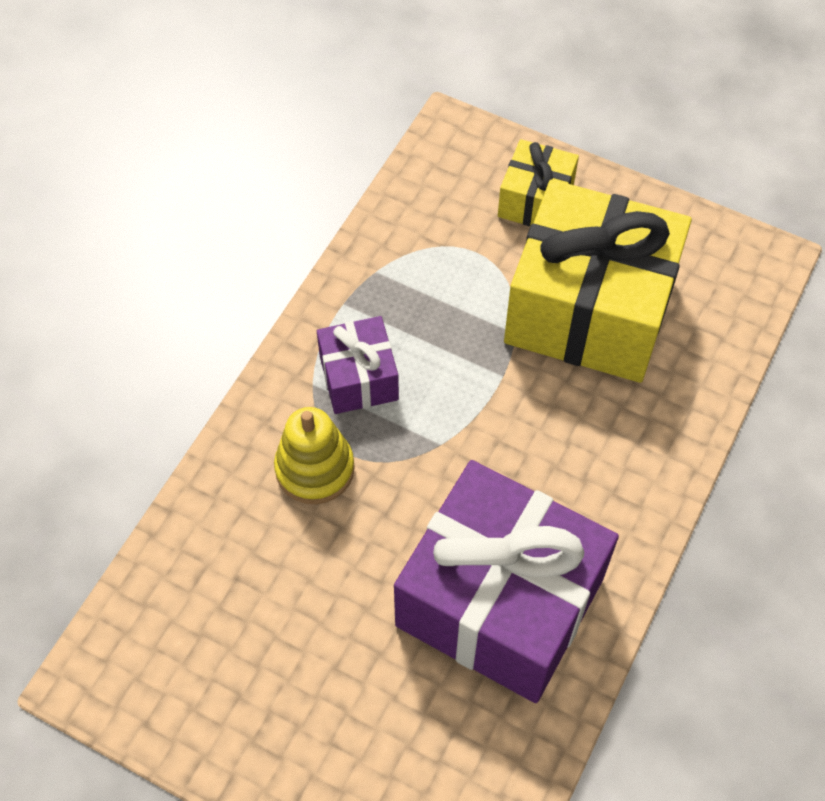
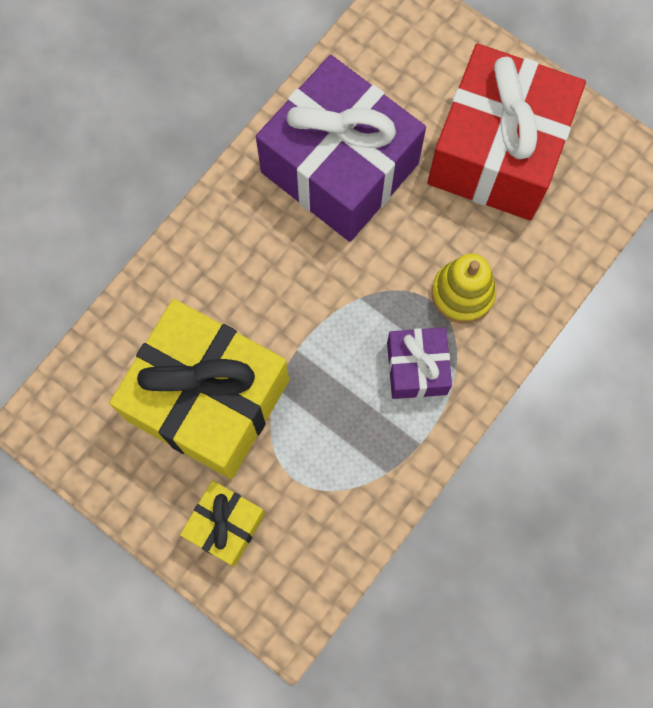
camera: 170 degrees left, 15 degrees up
none -> red gift [428,44,586,220]

